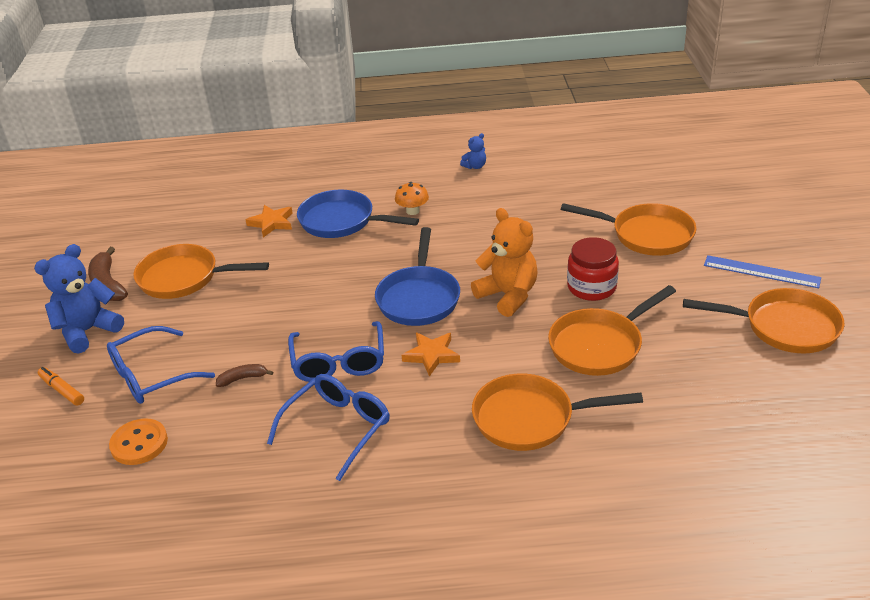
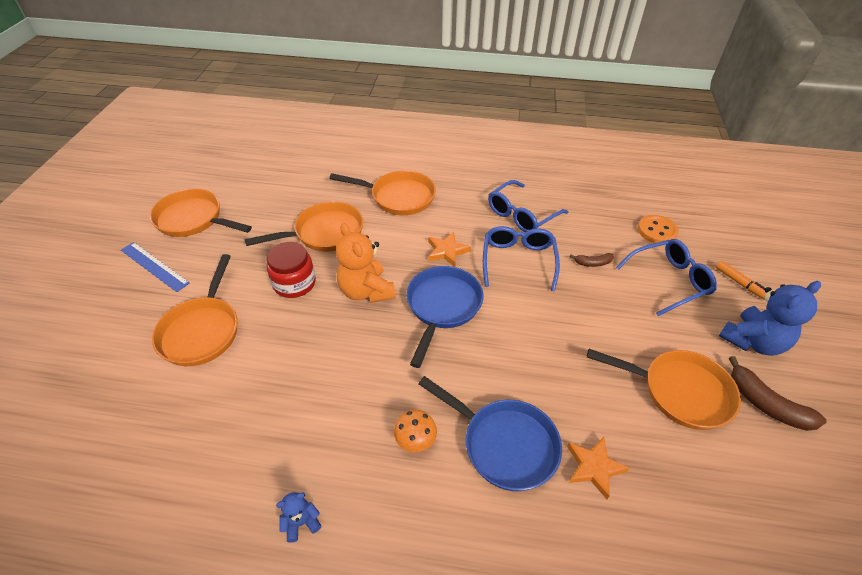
camera: 170 degrees left, 10 degrees up
brown banana [88,247,128,301] -> brown banana turned 150 degrees clockwise [729,356,827,431]
orange pan [561,203,696,256] -> orange pan turned 120 degrees counterclockwise [152,254,238,366]

